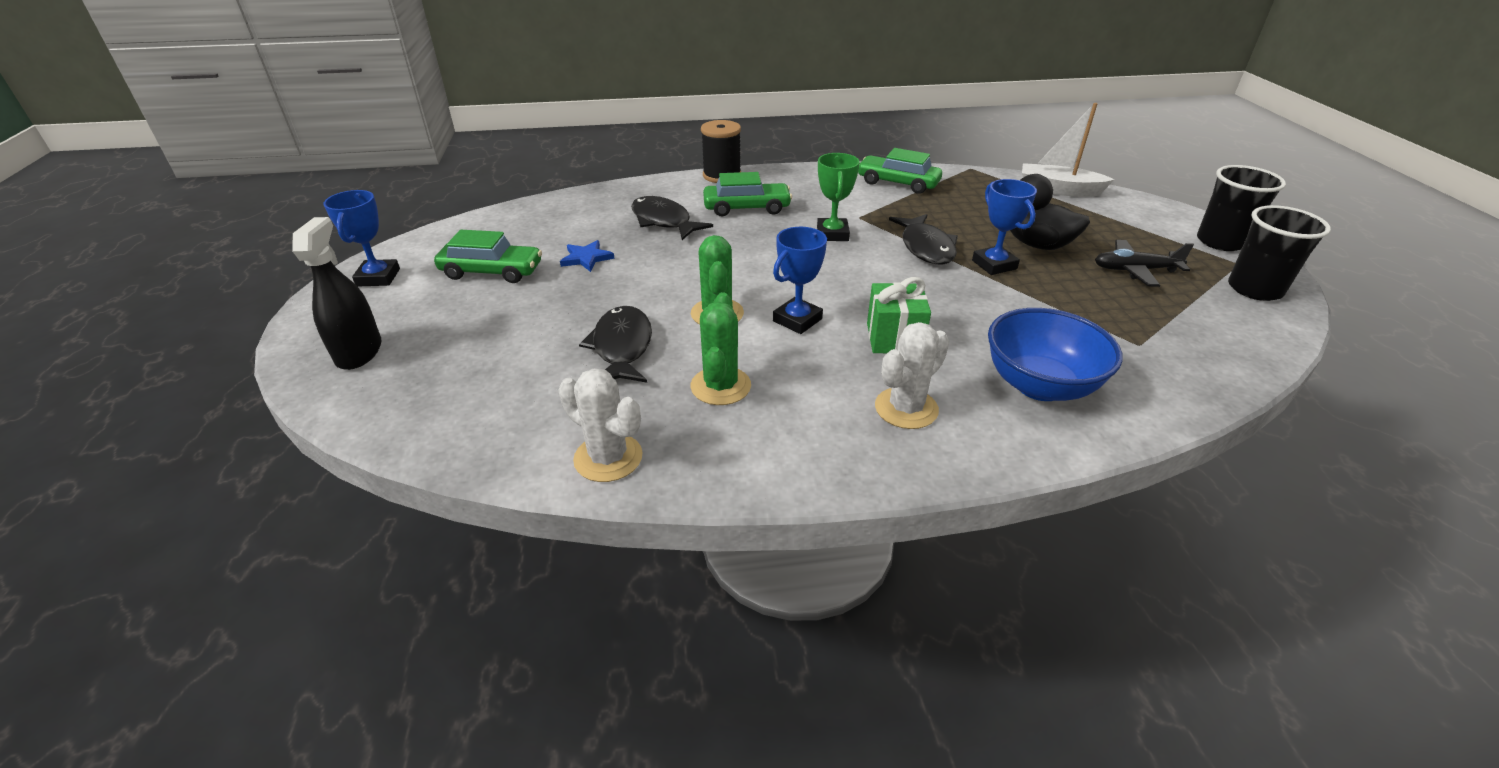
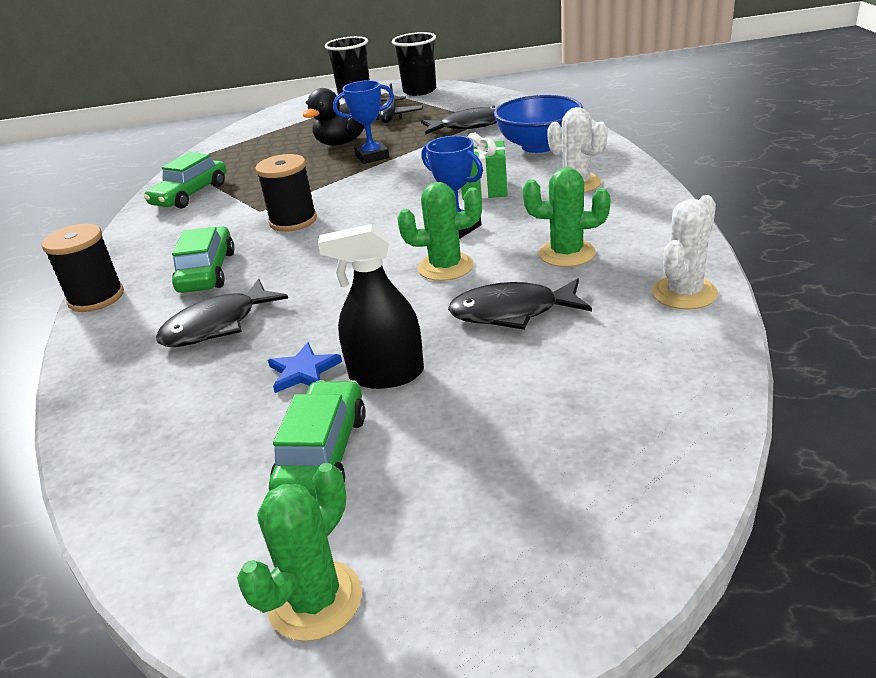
camera: 85 degrees left, 5 degrees down
black spray bottle [292,217,381,370] -> black spray bottle moved to [318,224,424,389]
blue trophy [323,190,400,287] -> green cactus [237,463,362,641]
green trophy [817,153,860,241] -> black spool [255,154,317,232]
black fish [889,214,958,265] -> black fish moved to [421,106,497,134]
white boat [1022,103,1115,197] -> none

